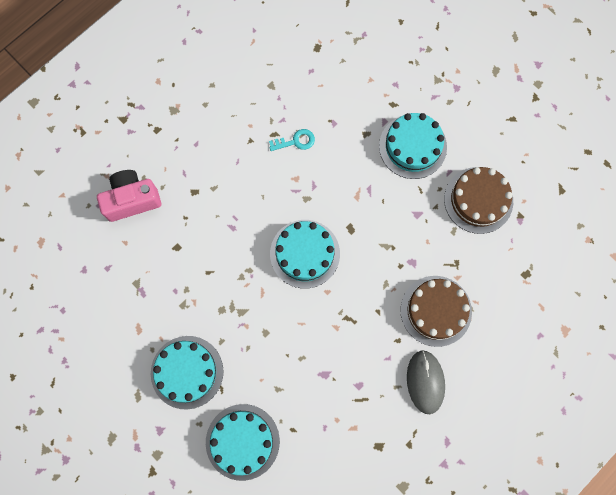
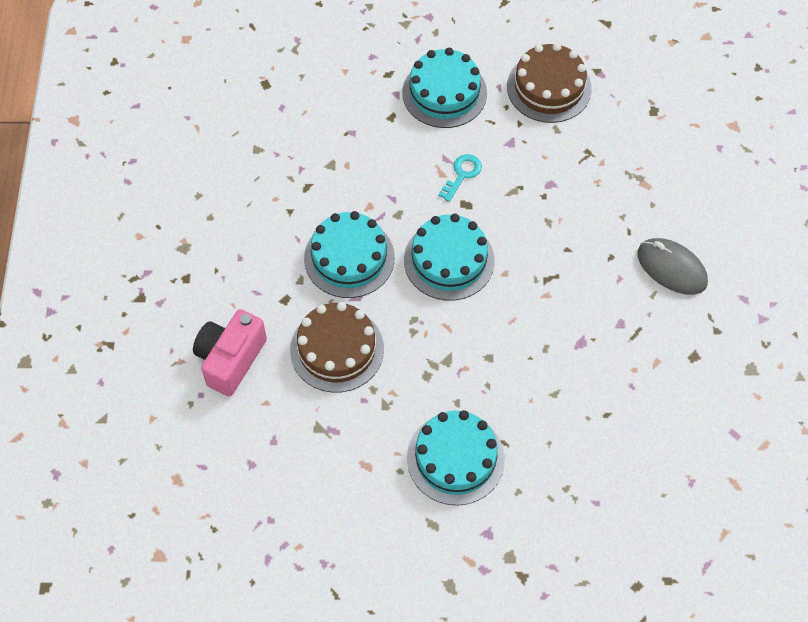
camera: 45 degrees left, 15 degrees down
turquoise cake [206,404,280,481] -> turquoise cake moved to [304,211,395,298]
turquoise key [269,129,315,151] -> turquoise key moved to [438,154,482,202]
brown cake [400,276,472,347] -> brown cake moved to [290,302,384,393]

